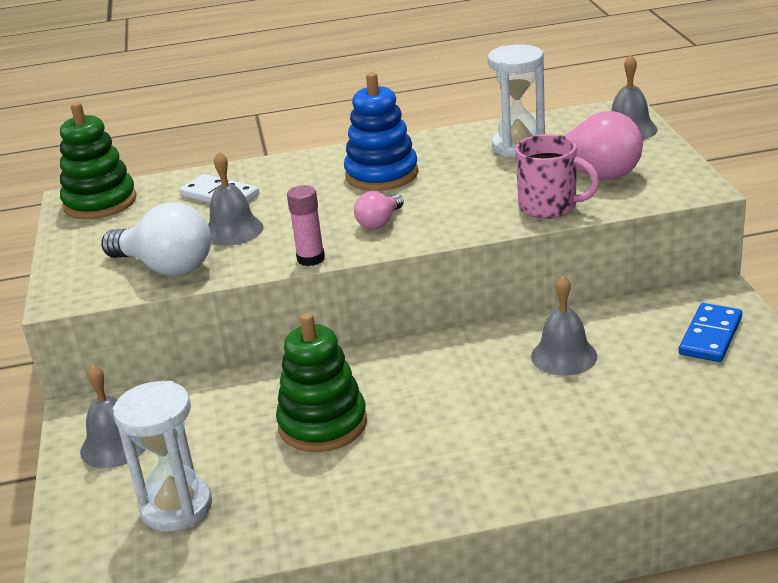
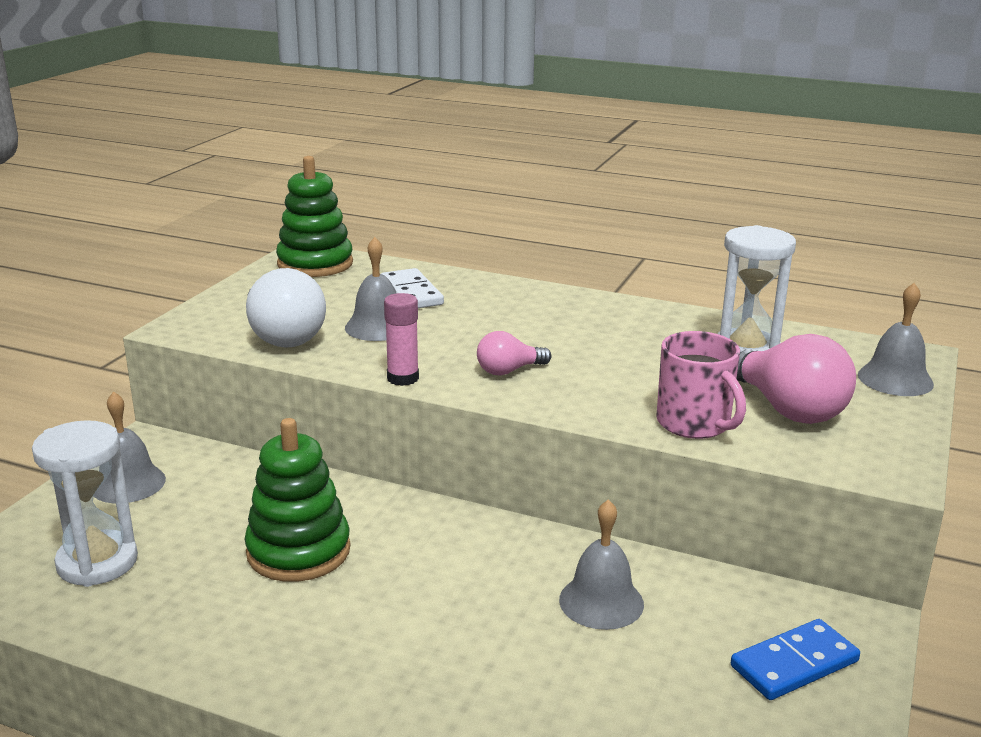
camera: 30 degrees right, 5 degrees down
blue stacking toy [344,73,418,191] -> none

